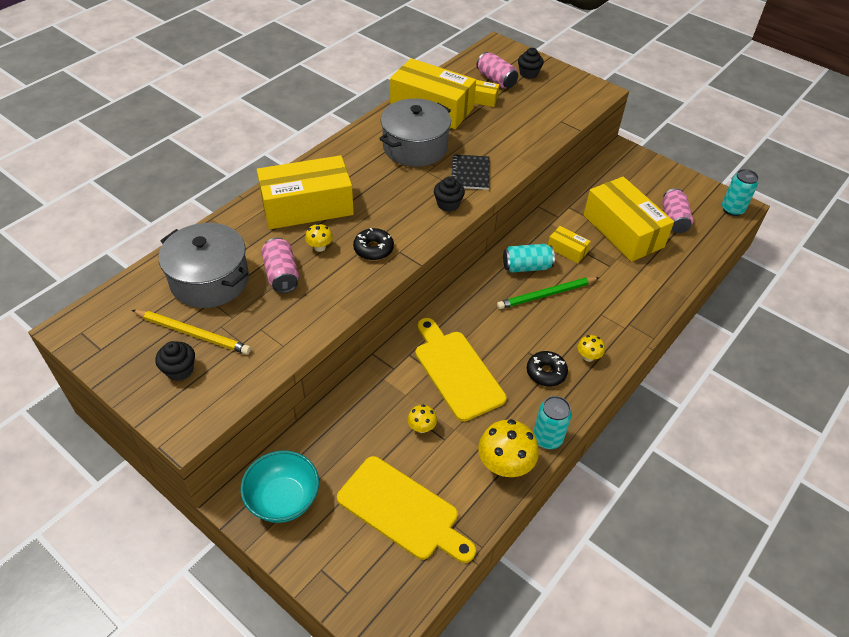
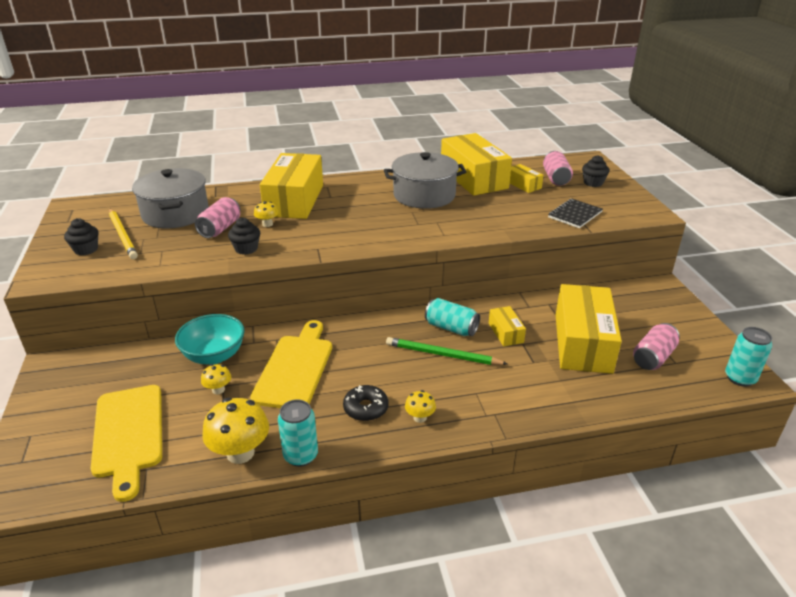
camera: 40 degrees right, 15 degrees down
turquoise bowl [241,450,319,523] -> turquoise bowl moved to [175,314,245,365]
yellow box [257,155,354,229] -> yellow box turned 75 degrees clockwise [260,153,323,219]
black donut [353,228,394,260] -> none
black cupcake [434,176,465,212] -> black cupcake moved to [228,218,260,255]
black notebook [451,154,489,190] -> black notebook moved to [548,199,603,228]

